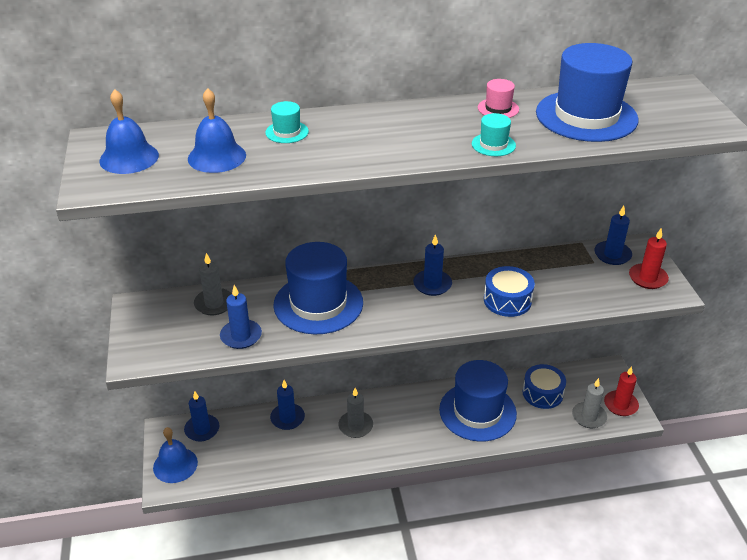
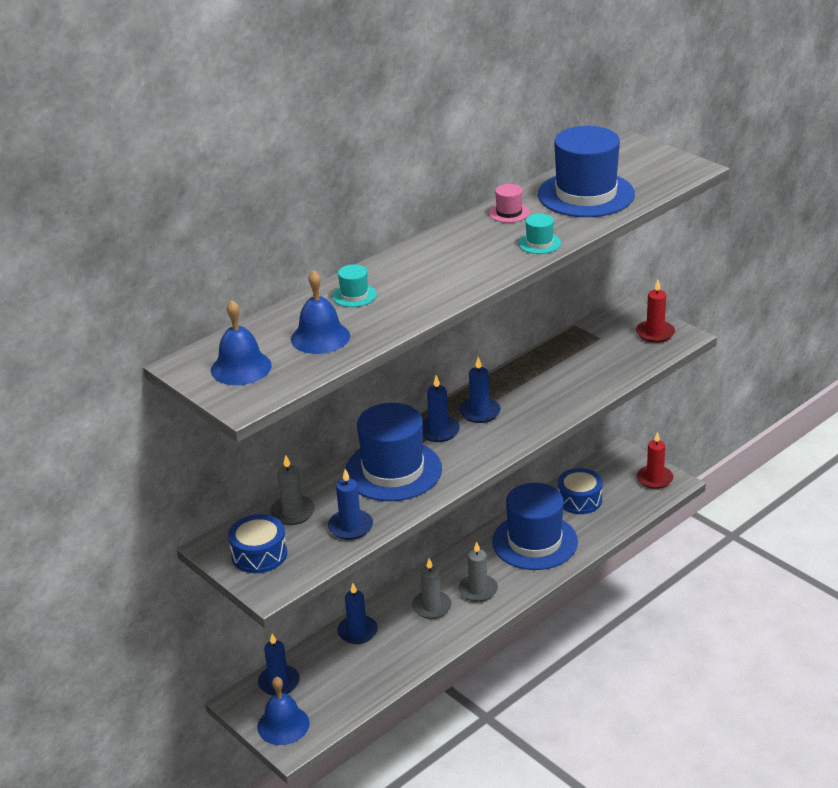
camera: 30 degrees left, 5 degrees down
blue drum [484,266,535,317] -> blue drum moved to [228,514,287,573]
grey candle [572,378,607,428] -> grey candle moved to [459,541,498,602]
blue candle [594,206,632,265] -> blue candle moved to [423,375,460,442]

